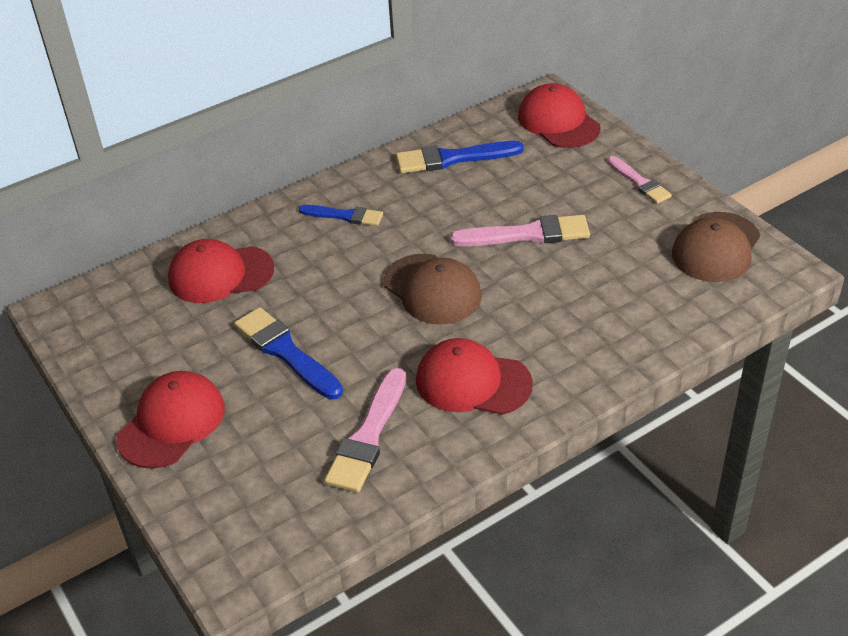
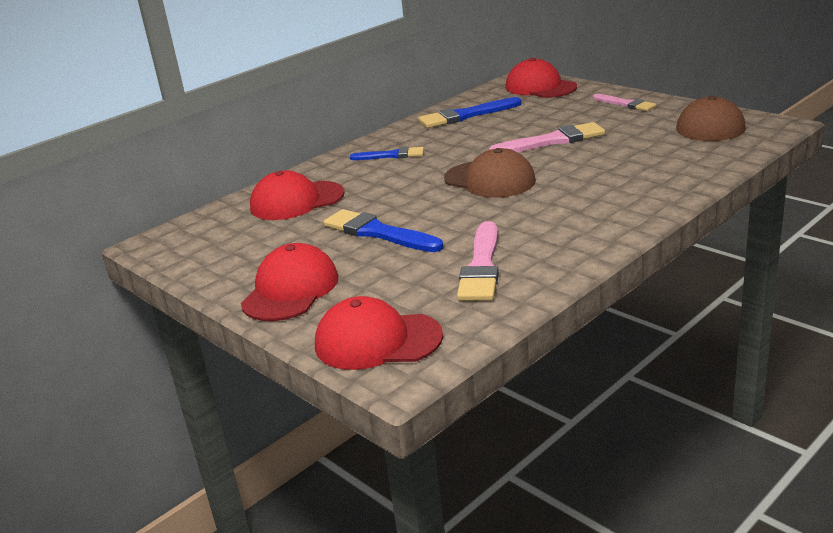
camera: 10 degrees left, 15 degrees down
red cap [416,338,533,415] -> red cap moved to [315,296,443,370]

